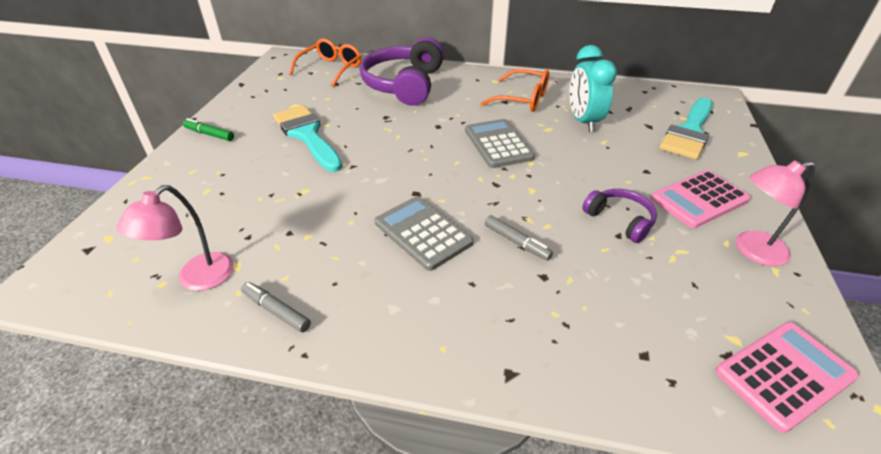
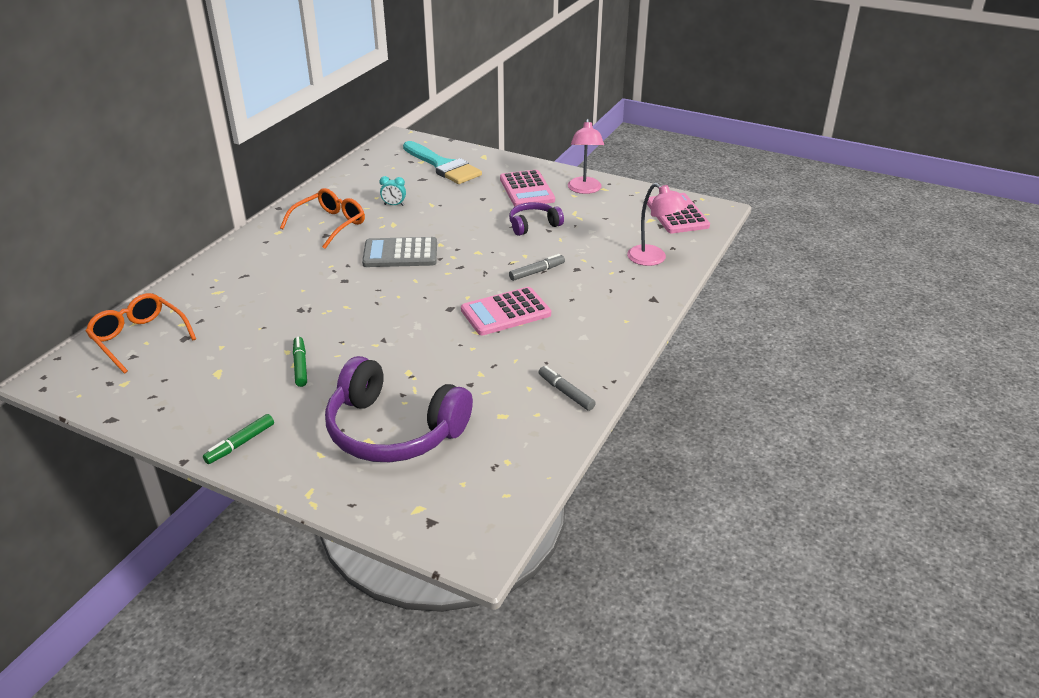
camera: 75 degrees left, 5 degrees down
pink lamp [117,185,234,291] -> pink lamp moved to [627,183,688,266]
grey marker [241,282,311,332] -> grey marker turned 90 degrees clockwise [538,366,596,411]
turquoise brush [273,105,342,172] -> green marker [293,337,307,387]
purple headphones [360,37,444,106] -> purple headphones moved to [325,356,473,462]
grey calculator [375,196,473,271] -> pink calculator [461,287,551,335]
turquoise clock [569,45,617,132] -> turquoise clock [380,176,406,206], size x0.45

